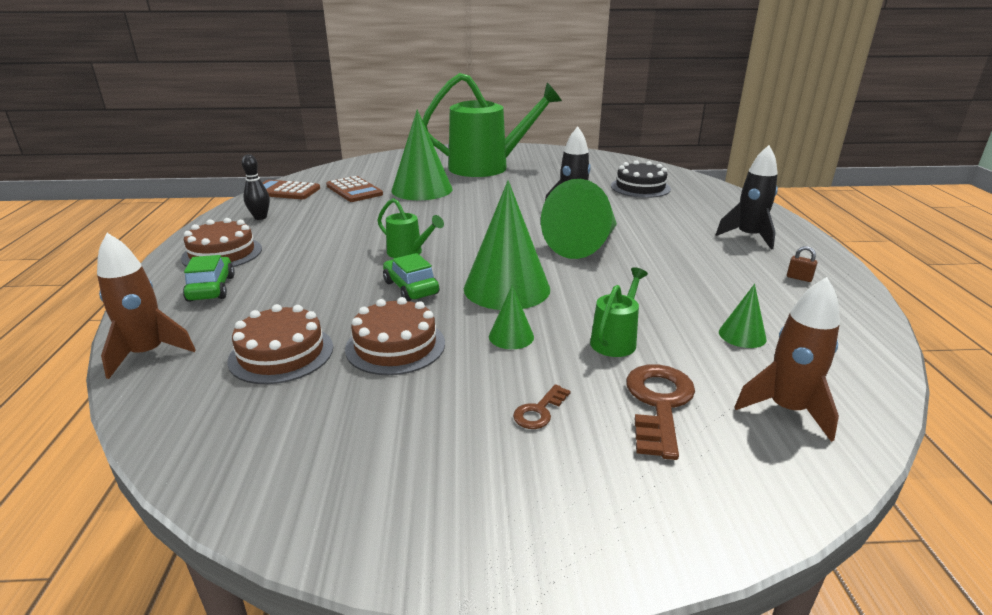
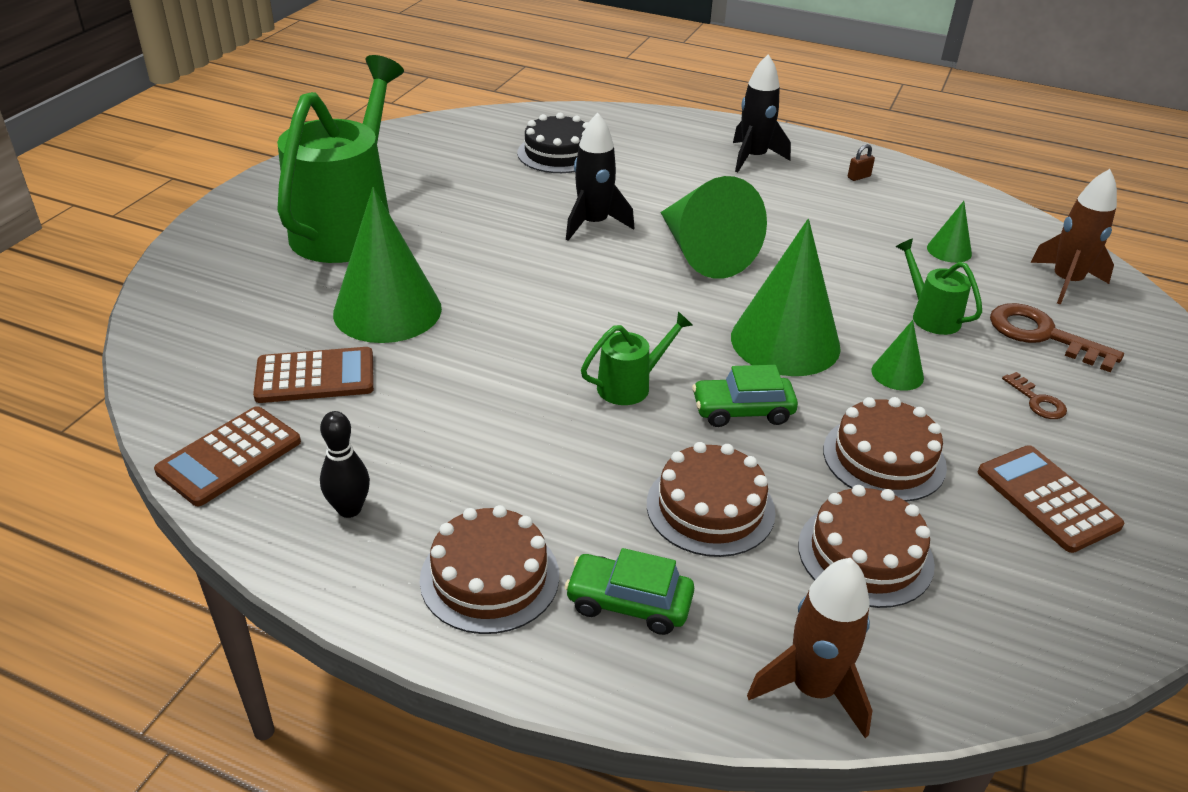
camera: 65 degrees left, 10 degrees up
none -> brown cake [647,442,776,557]
none -> brown calculator [978,445,1124,553]

